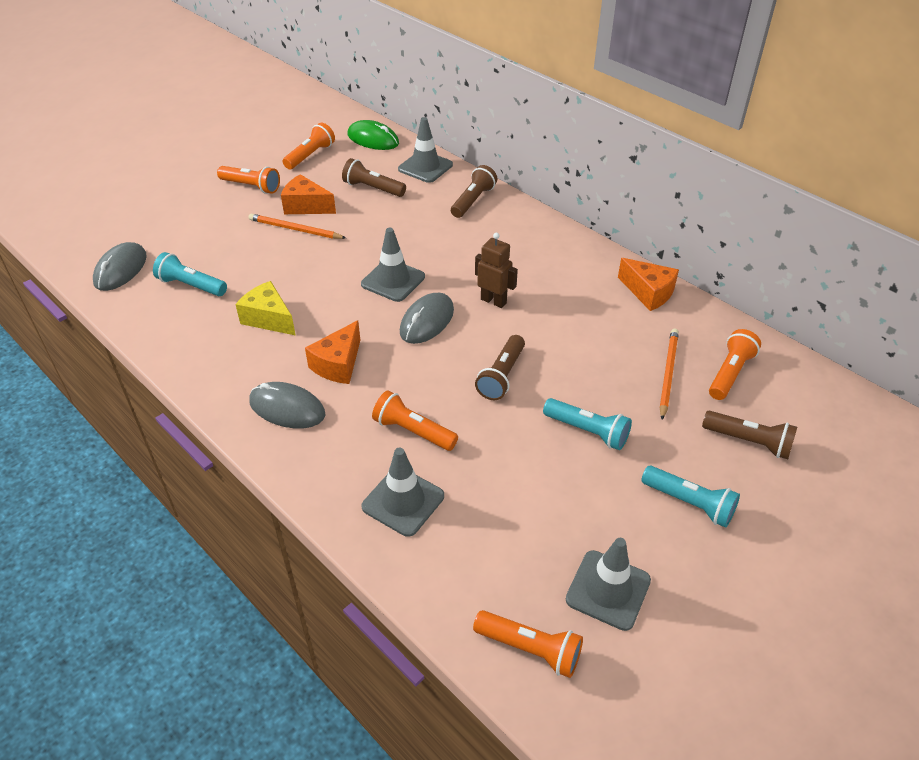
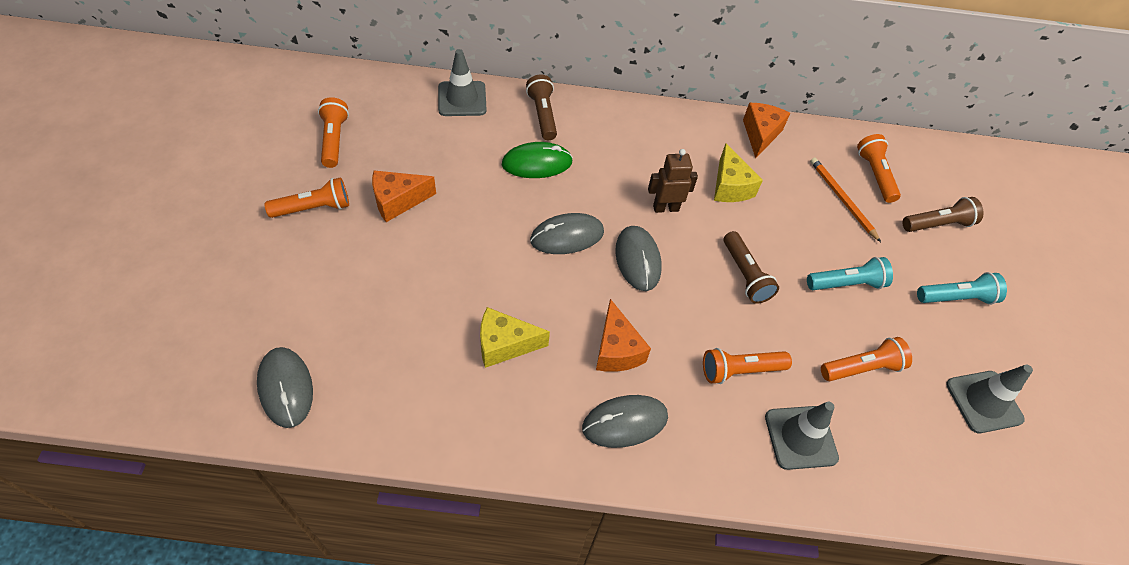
camera: 45 degrees left, 10 degrees up
turquoise flashlight [153,252,227,296] -> none
orange pencil [249,214,346,239] -> none
brown flashlight [342,158,406,197] -> none
green mouse [347,120,399,150] -> green mouse moved to [502,142,573,178]
grey traffic cone [361,228,425,302] -> grey mouse [530,213,604,254]
orange flashlight [473,610,583,678] -> orange flashlight moved to [821,337,912,381]
orange cheese [618,258,679,311] -> orange cheese turned 75 degrees counterclockwise [743,103,790,159]
none -> yellow cheese [714,143,763,202]

